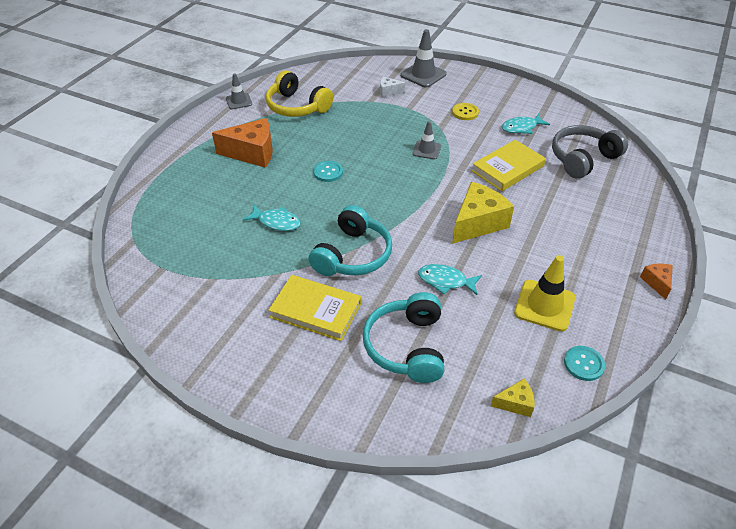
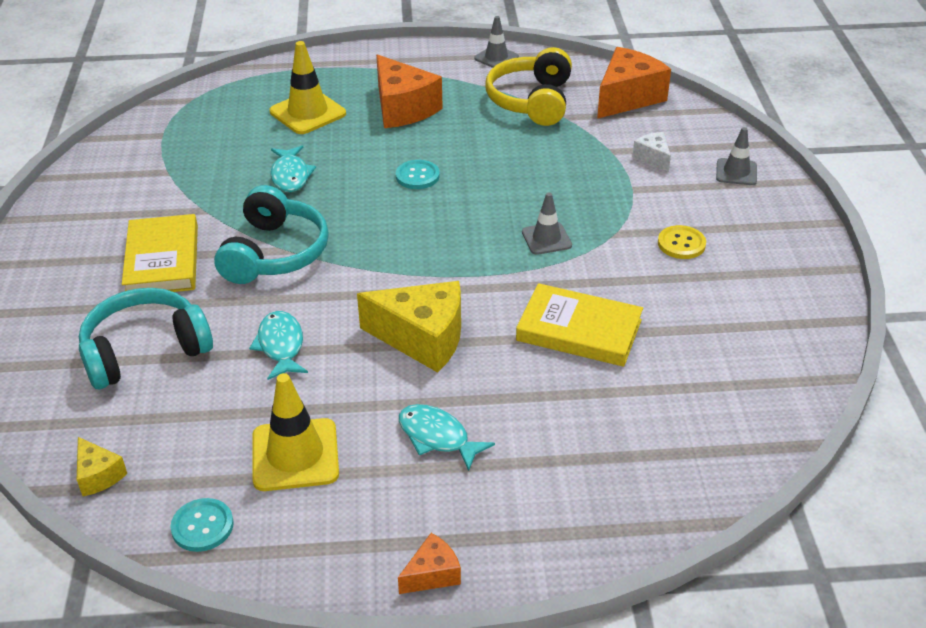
camera: 60 degrees right, 5 degrees down
turquoise headphones [308,205,392,276] -> turquoise headphones turned 75 degrees counterclockwise [214,185,329,284]
grey traffic cone [400,29,447,88] -> grey traffic cone [716,127,757,185], size x0.62
turquoise fish [502,114,550,134] -> turquoise fish moved to [399,404,495,471]
grey headphones [552,125,628,179] -> none
none -> yellow traffic cone [270,41,346,134]
none -> orange cheese [597,47,671,119]

